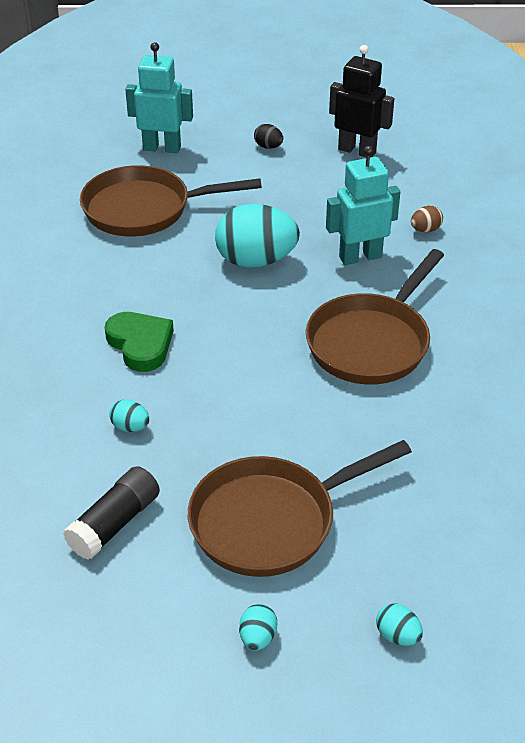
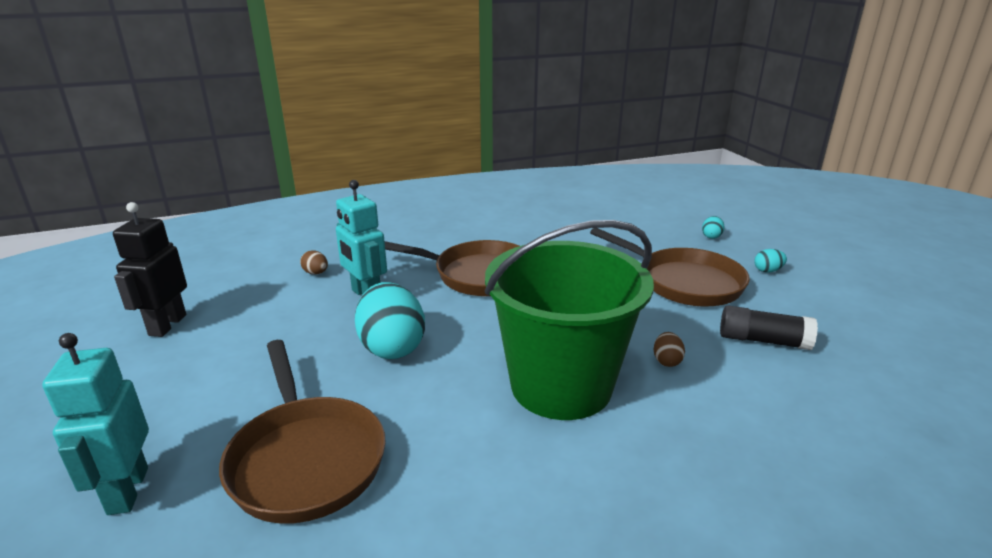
camera: 110 degrees left, 15 degrees down
green heart [105,312,174,372] -> green bucket [485,220,654,420]
turquoise egg [109,400,149,432] -> brown egg [654,332,685,367]
black egg [254,124,283,149] -> none

